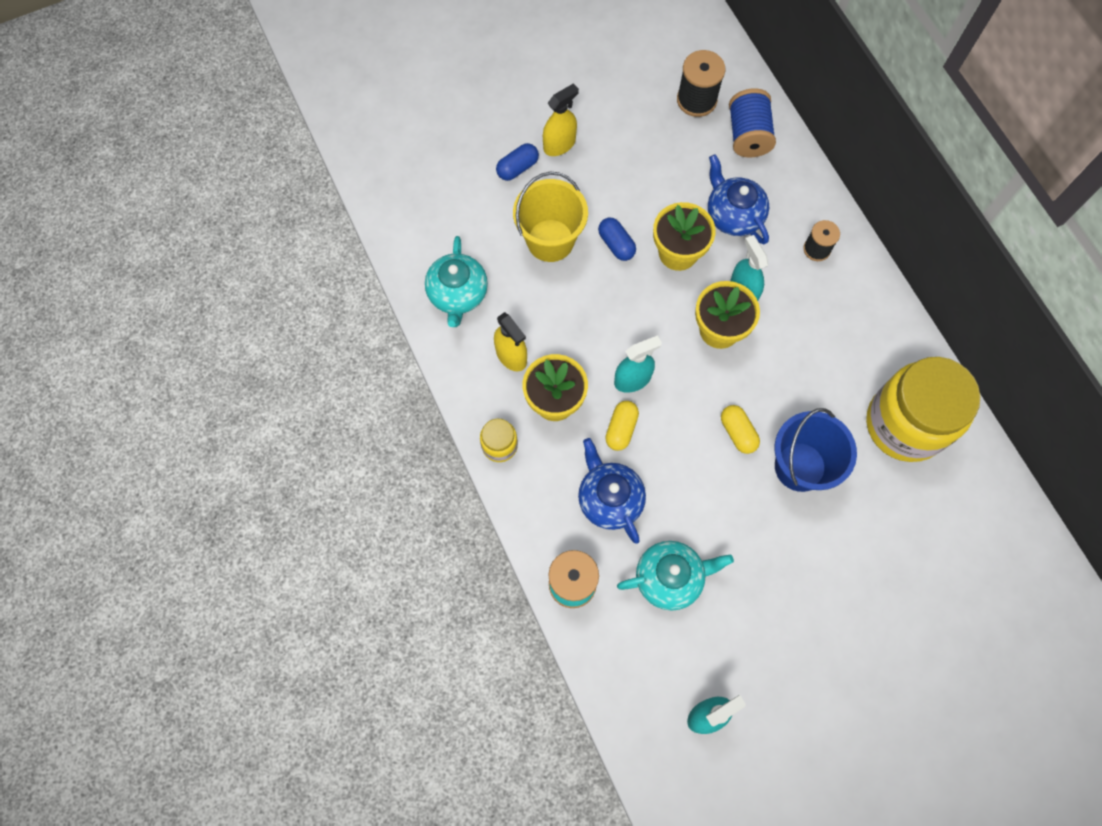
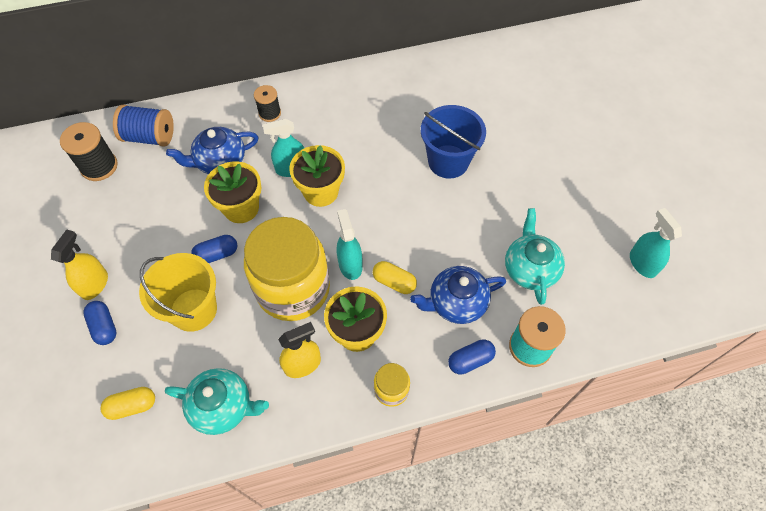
camera: 80 degrees left, 10 degrees down
yellow spray bottle [543,83,579,156] -> yellow spray bottle turned 45 degrees clockwise [51,229,108,300]
yellow capsule [721,405,760,454] -> yellow capsule moved to [100,387,155,420]
yellow jar [866,357,980,462] -> yellow jar moved to [244,217,330,321]
none -> blue capsule [448,339,496,375]

